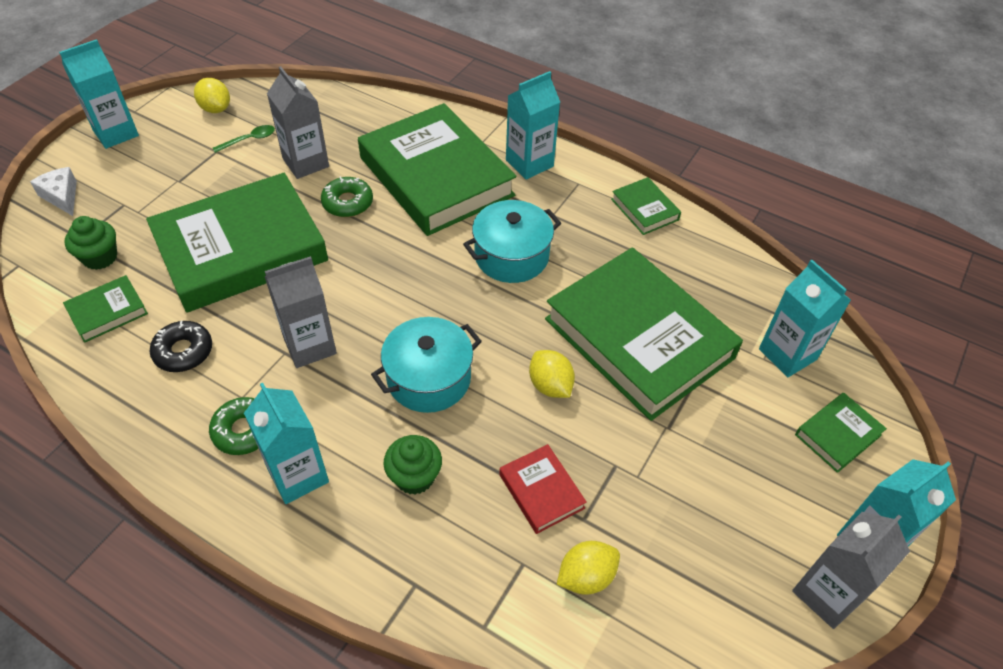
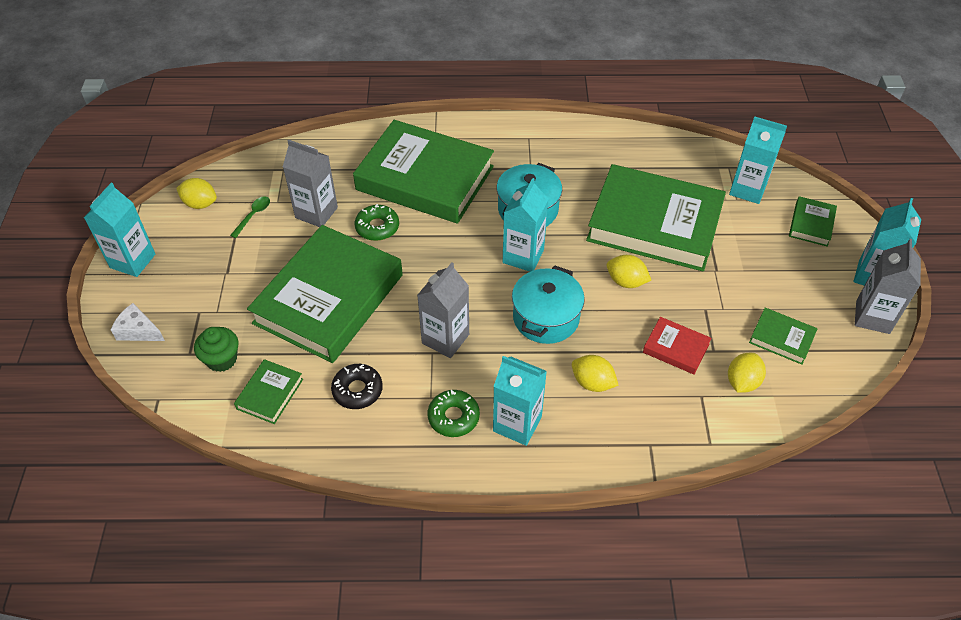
camera: 30 degrees left, 0 degrees up
green cupcake [383,435,442,495] -> yellow lemon [572,355,619,392]
turquoise carton [506,71,560,180] -> turquoise carton moved to [503,178,548,272]
green book [611,177,681,235] -> green book moved to [749,308,818,365]

